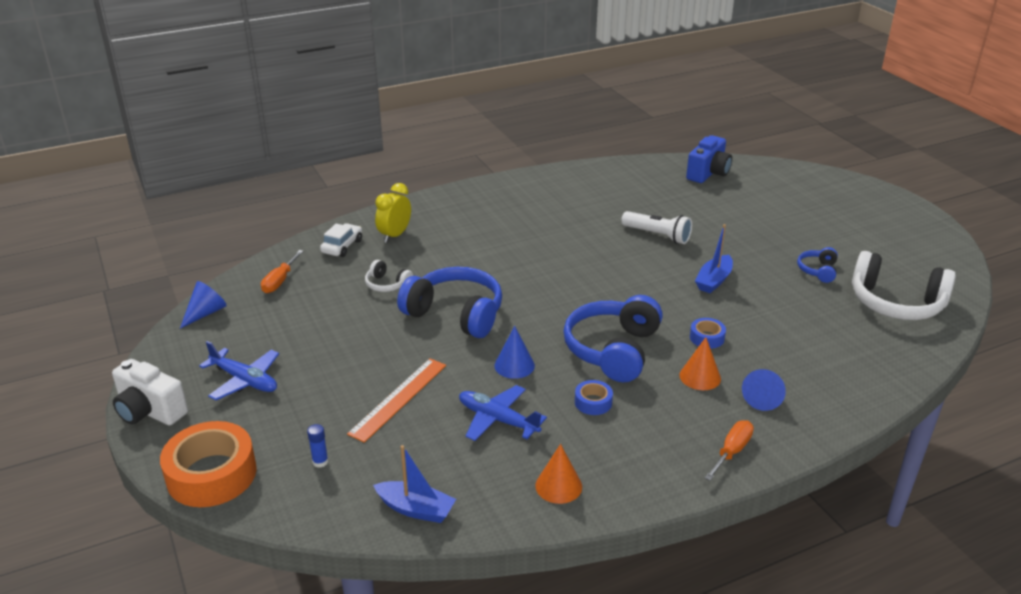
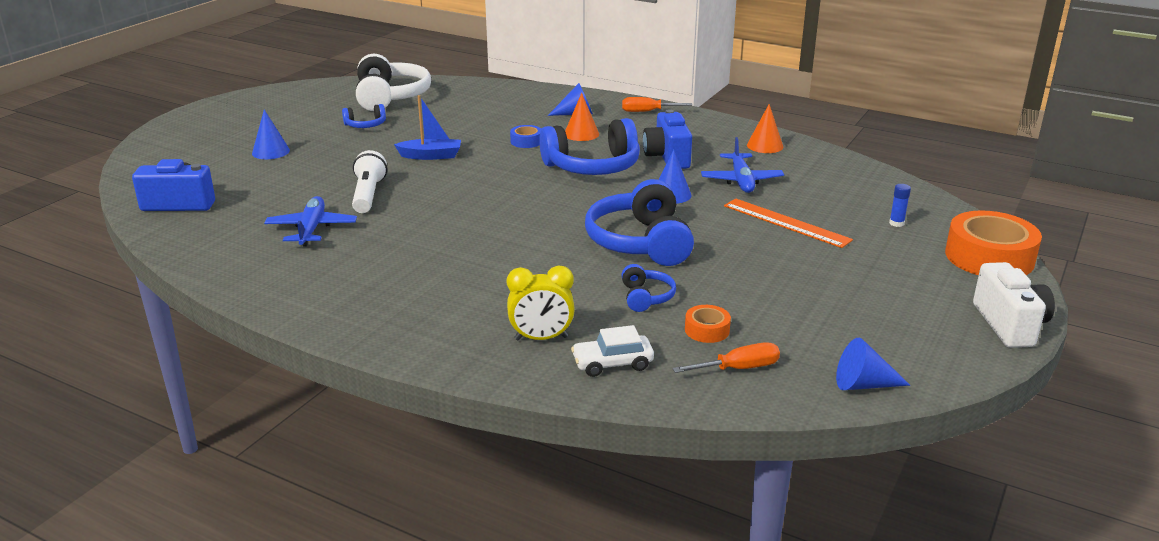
camera: 125 degrees left, 5 degrees down
blue plane [199,341,279,400] -> blue plane moved to [264,196,357,247]
orange ruler [347,358,446,443] -> orange ruler turned 45 degrees clockwise [724,198,853,248]
white headphones [365,260,413,292] -> blue headphones [621,264,676,312]
blue boat [373,445,456,523] -> none
blue tape [575,380,613,415] -> blue camera [643,109,692,169]
none -> blue cone [252,110,290,159]
none -> orange tape [685,305,731,343]

